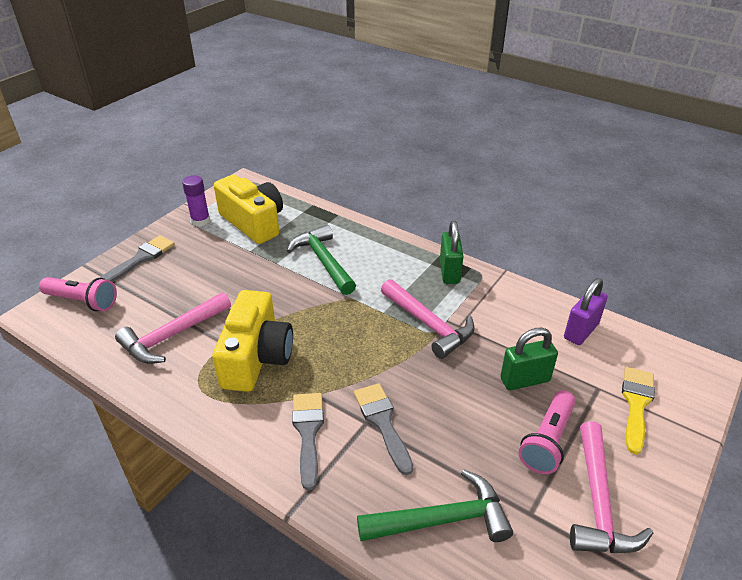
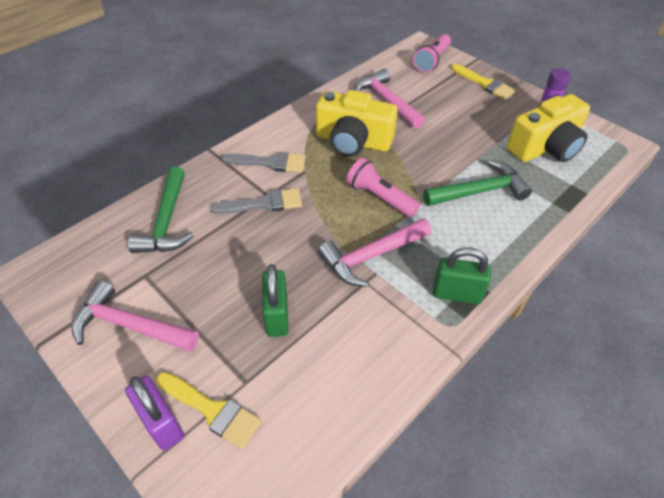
camera: 100 degrees right, 10 degrees up
grey brush [101,235,175,282] -> yellow brush [451,64,516,100]
pink flashlight [518,390,576,474] -> pink flashlight moved to [346,158,420,217]
purple padlock [564,278,608,345] -> purple padlock moved to [125,376,184,451]

